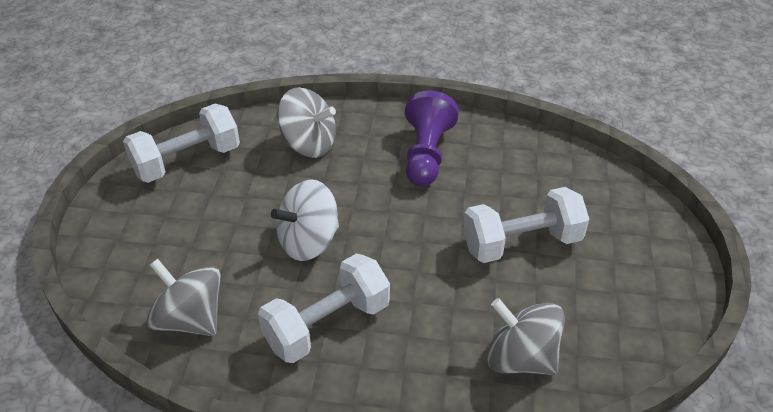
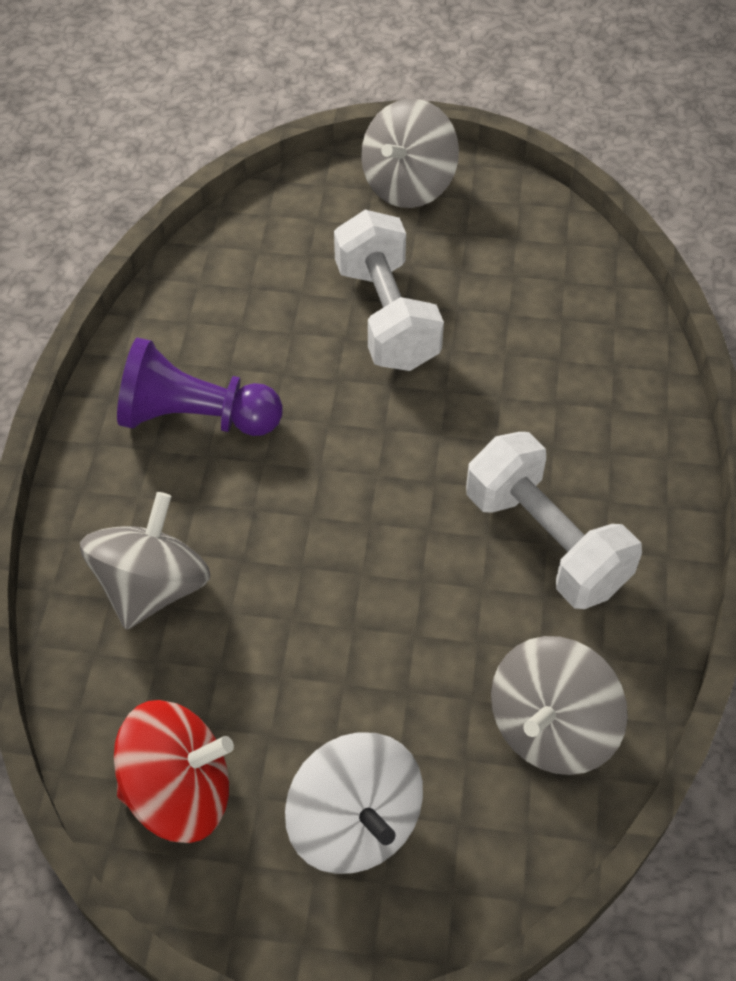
camera: 90 degrees left, 10 degrees up
white dumbbell [123,103,240,183] -> red spinning top [114,700,234,843]
white spinning top [271,179,339,261] -> white spinning top moved to [285,732,423,874]
grey spinning top [487,298,565,375] -> grey spinning top moved to [361,99,459,208]

